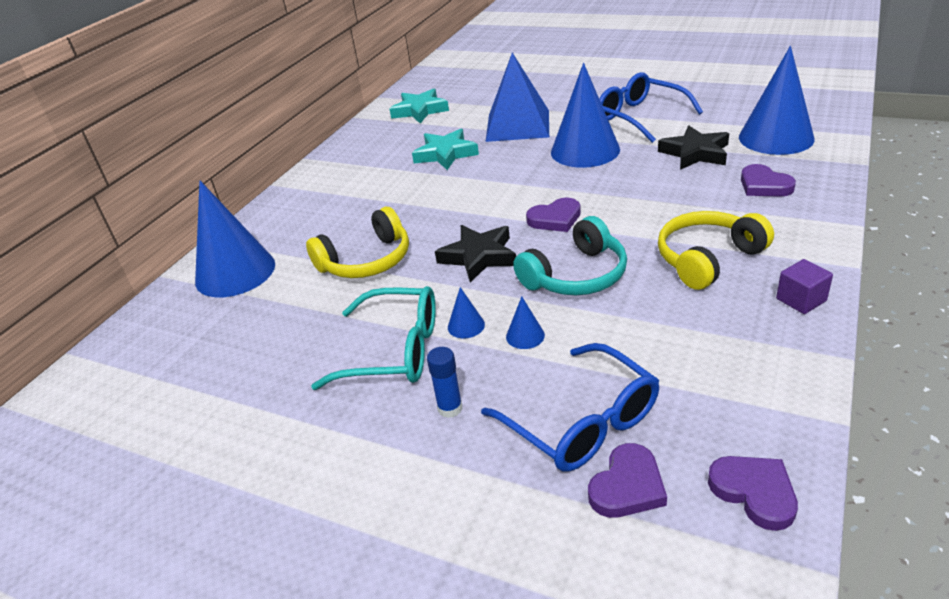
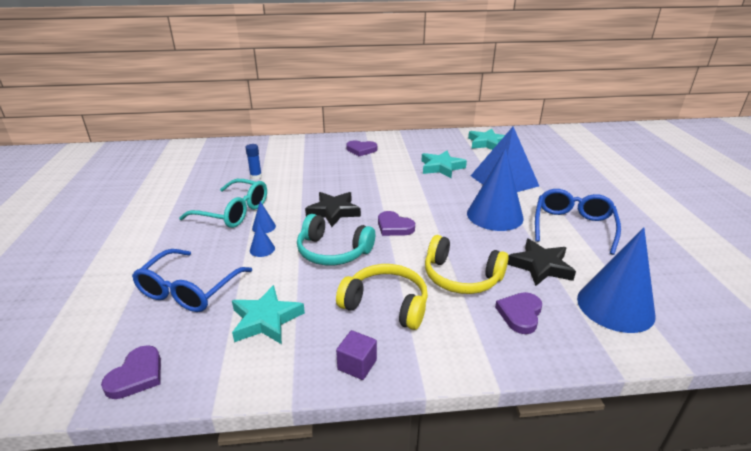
camera: 55 degrees right, 5 degrees down
blue cone [195,181,275,297] -> none
yellow headphones [306,207,409,278] -> yellow headphones moved to [425,235,509,294]
turquoise glasses [311,286,436,390] -> turquoise glasses turned 45 degrees counterclockwise [179,179,267,228]
blue glue stick [427,347,462,418] -> blue glue stick moved to [245,144,262,180]
purple heart [588,443,667,518] -> purple heart moved to [346,140,377,156]
none -> turquoise star [232,285,305,344]

